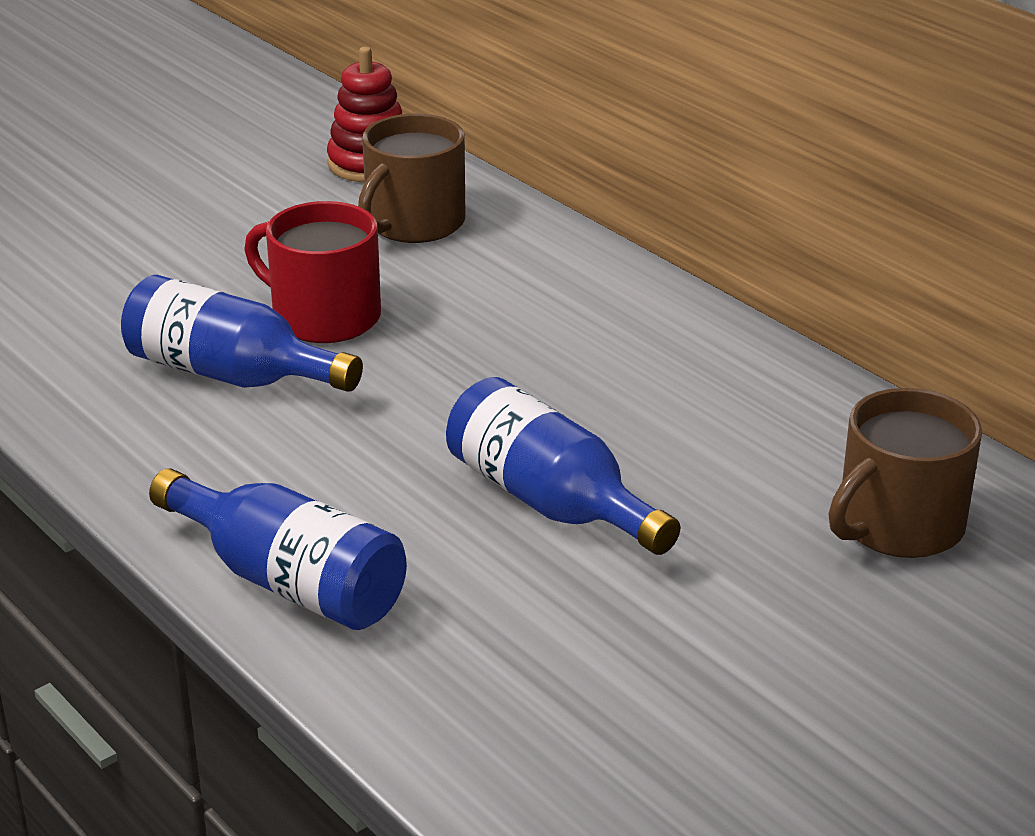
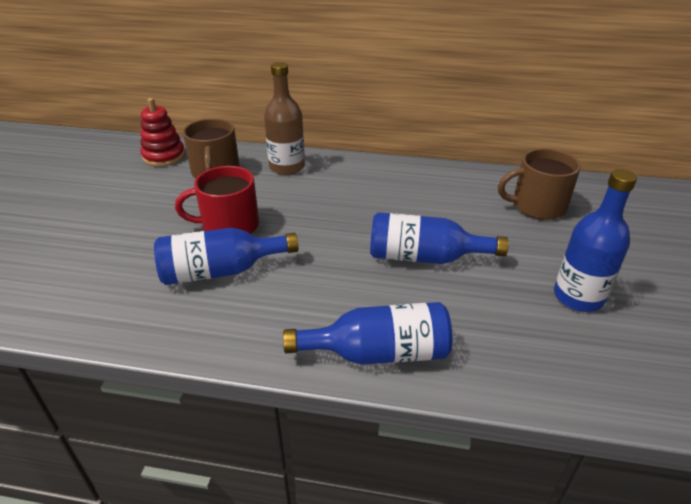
camera: 40 degrees left, 5 degrees up
brown mug [829,388,982,558] -> brown mug turned 75 degrees clockwise [498,148,581,220]
none -> brown bottle [264,62,305,175]
none -> blue bottle [554,169,637,312]

